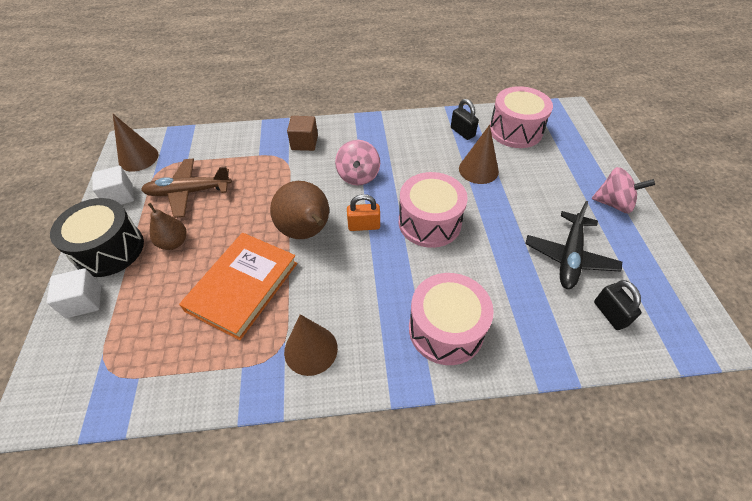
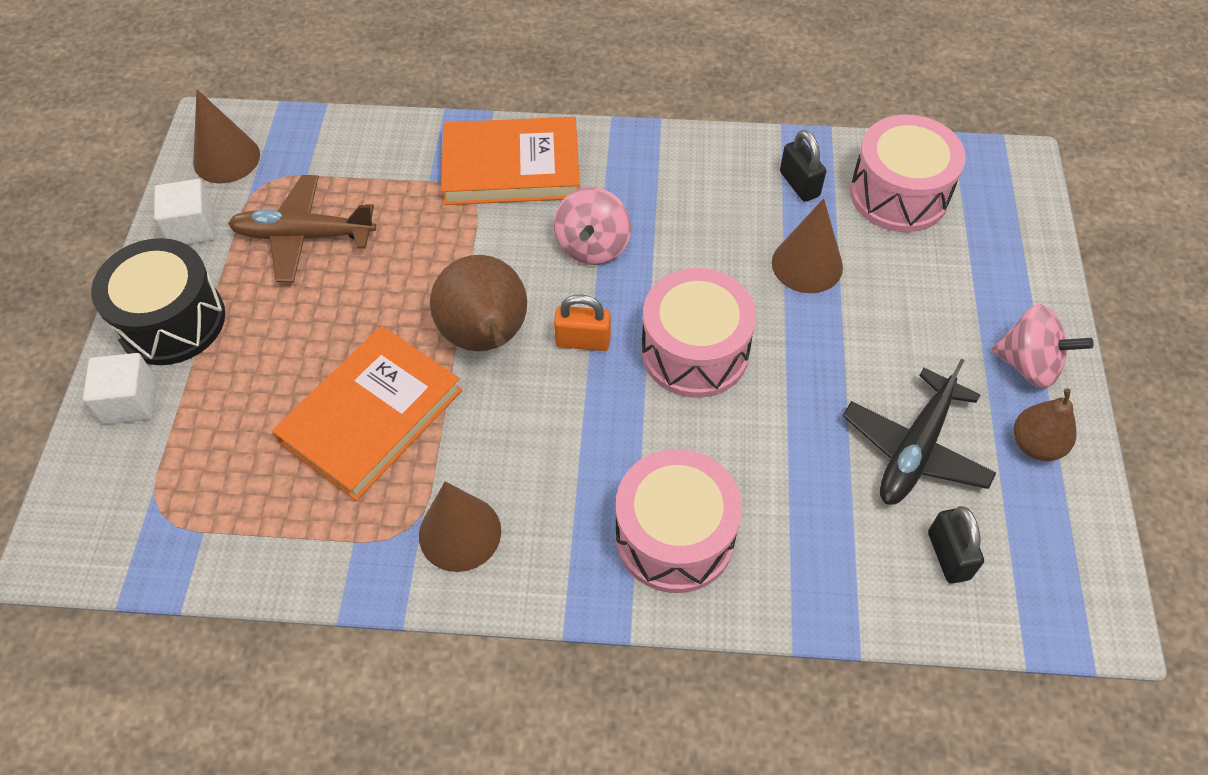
camera: 10 degrees right, 5 degrees up
brown pear [147,203,187,250] -> brown pear moved to [1014,388,1077,461]
brown cube [287,116,318,151] -> orange book [441,117,580,205]

